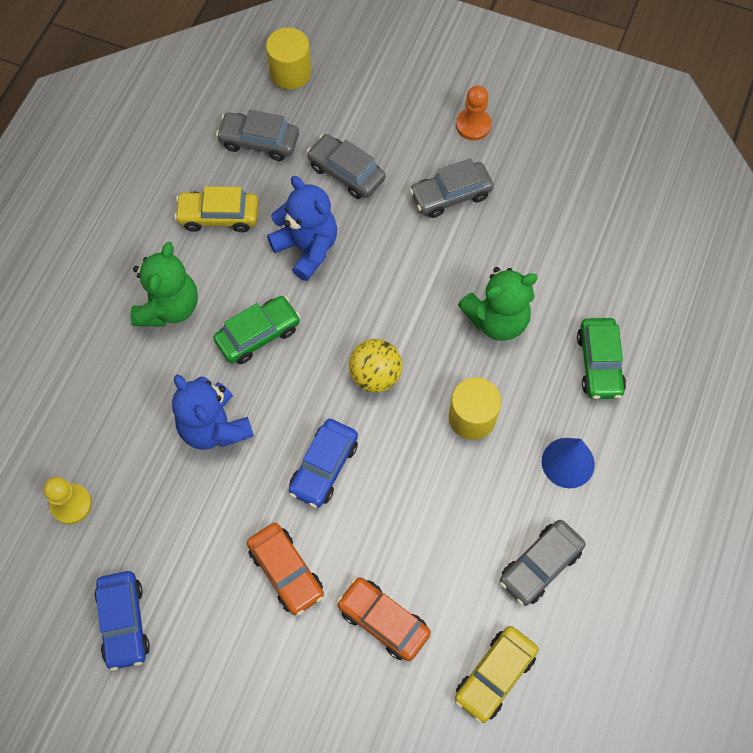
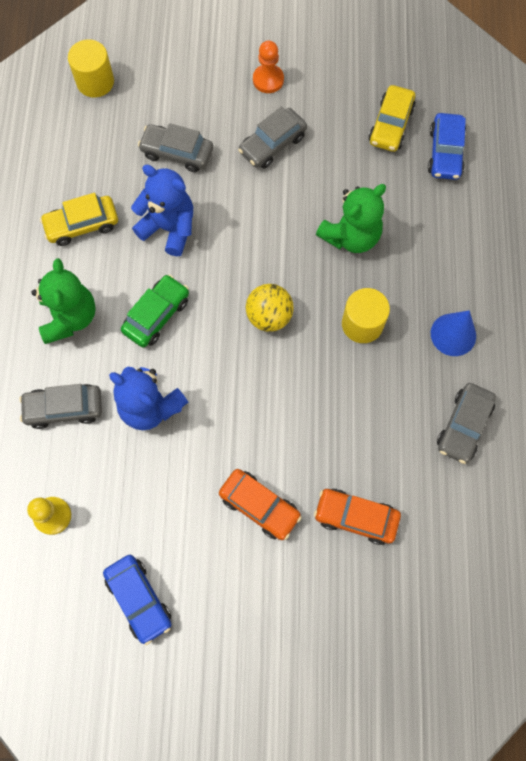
camera: 20 degrees left, 5 degrees up
grey car [216,110,299,161] -> grey car moved to [19,384,102,429]
blue car [289,419,358,508] -> blue car moved to [428,113,466,180]
yellow car [455,626,538,724] -> yellow car moved to [368,85,416,152]
green car [577,318,626,399] -> none

